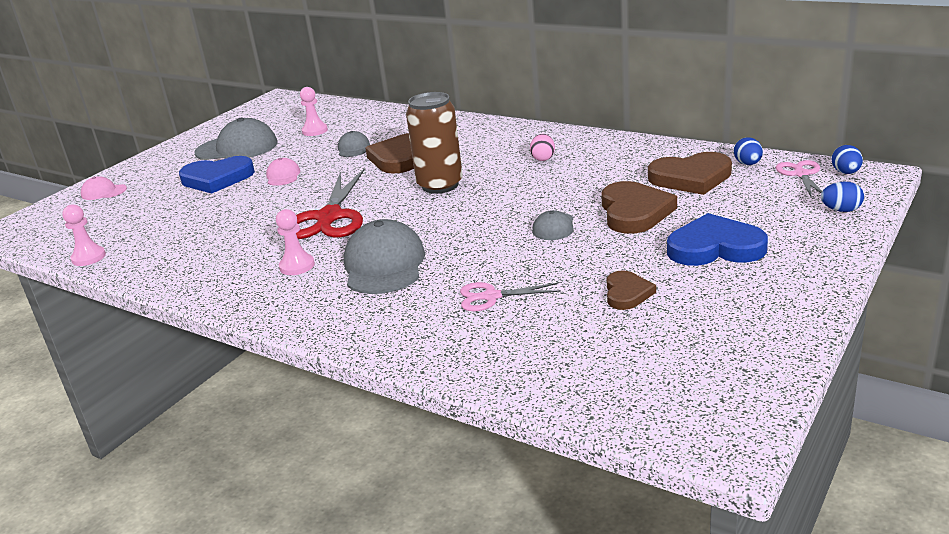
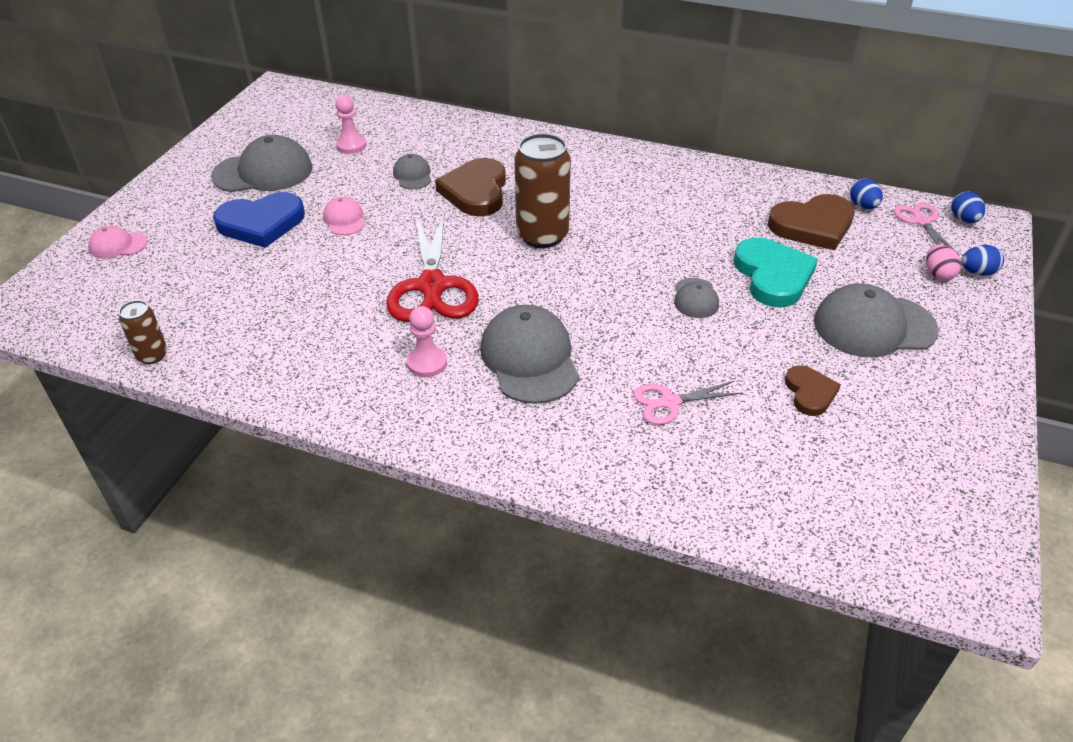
camera: 15 degrees left, 15 degrees up
pink pawn [62,204,106,266] -> brown can [119,300,167,364]
pink egg [530,134,555,161] -> pink egg moved to [926,244,961,281]
brown heart [601,181,677,234] -> turquoise heart [733,237,818,307]
blue heart [667,213,768,266] -> grey cap [814,283,939,358]

